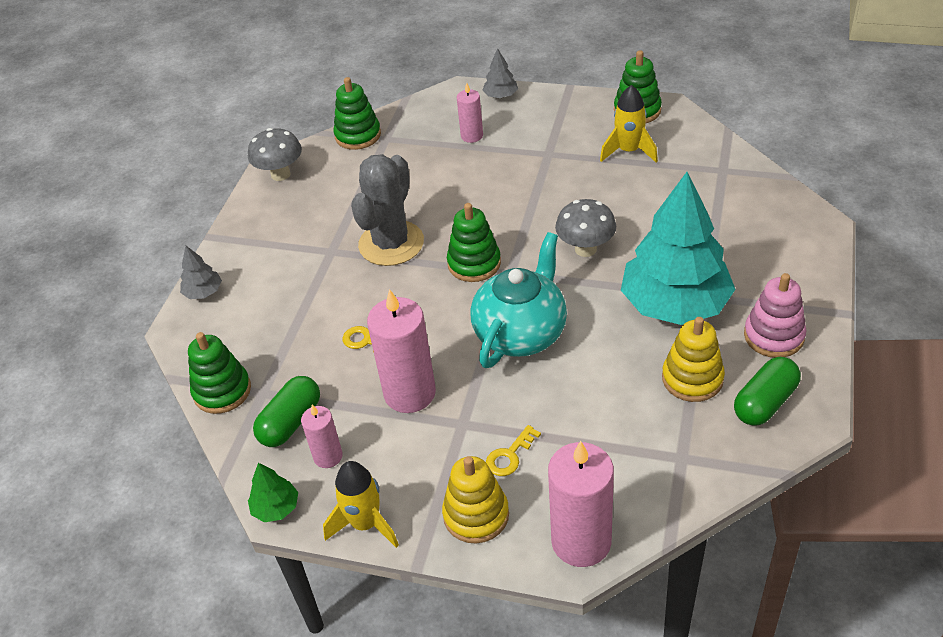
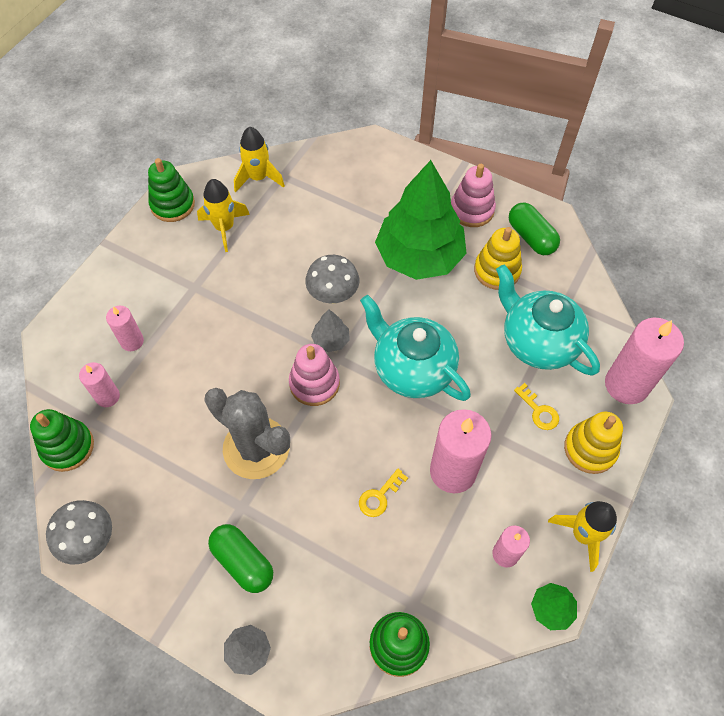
camera: 80 degrees left, 15 degrees up
green capsule [253,376,320,447] -> green capsule moved to [208,524,273,593]
green stacking toy [447,203,501,282] -> pink stacking toy [289,344,340,406]
grey tree [483,48,518,98] -> grey tree moved to [311,309,350,352]
turquoise tree [621,172,736,325] -> green tree [375,160,467,280]
none -> pink candle [79,362,120,407]
none -> yellow rocket [234,127,285,192]
none -> turquoise teapot [496,265,600,375]

